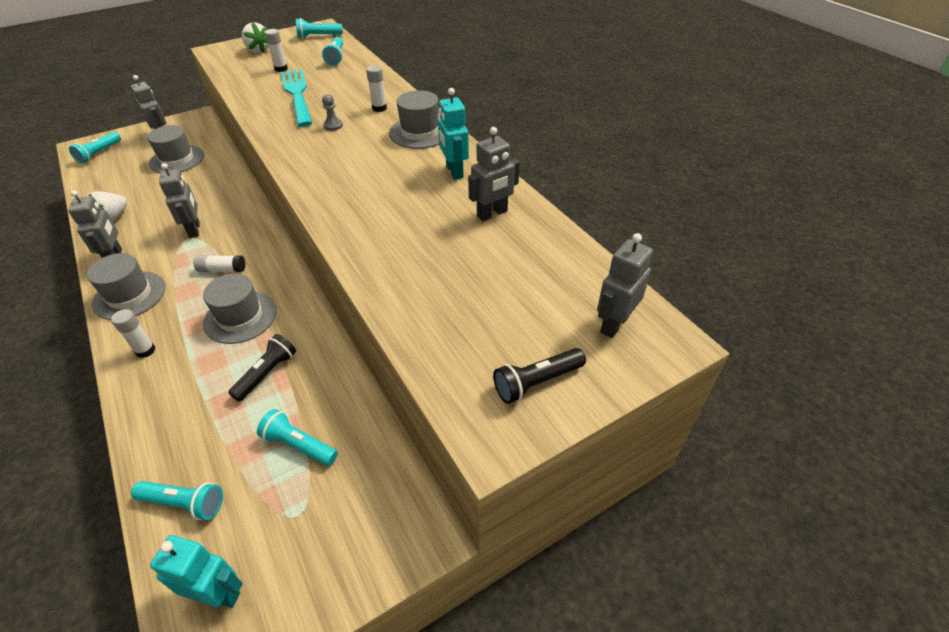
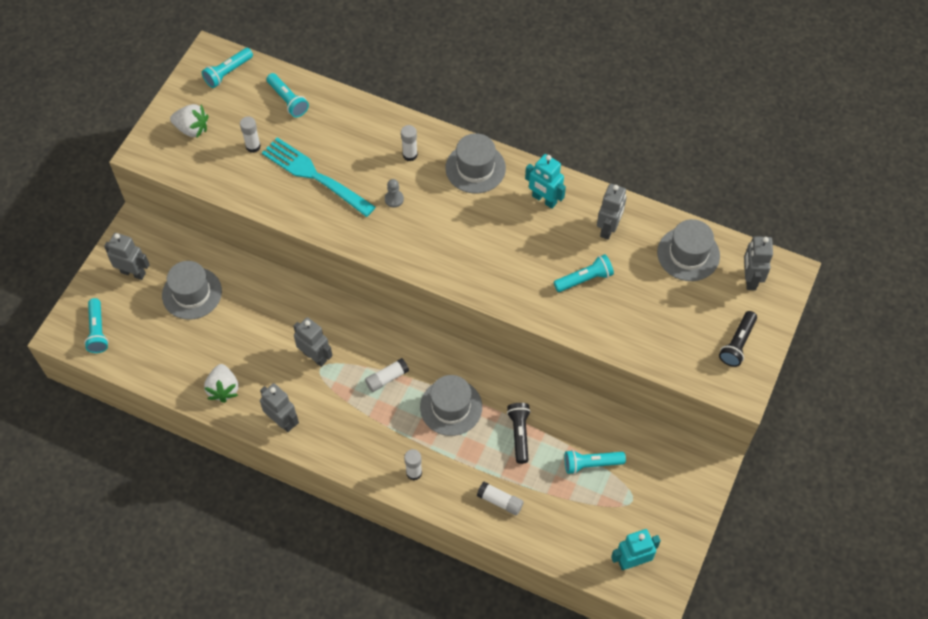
camera: 35 degrees left, 15 degrees up
grey hat [87,253,165,320] -> grey hat moved to [657,219,720,281]
turquoise flashlight [131,481,223,520] -> turquoise flashlight moved to [554,254,614,292]
none -> white glue stick [477,482,524,515]

